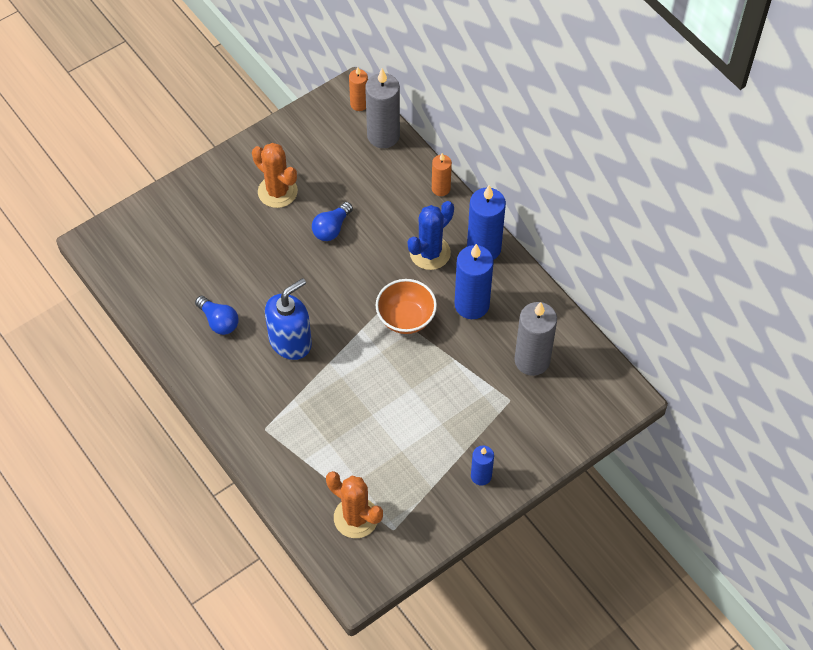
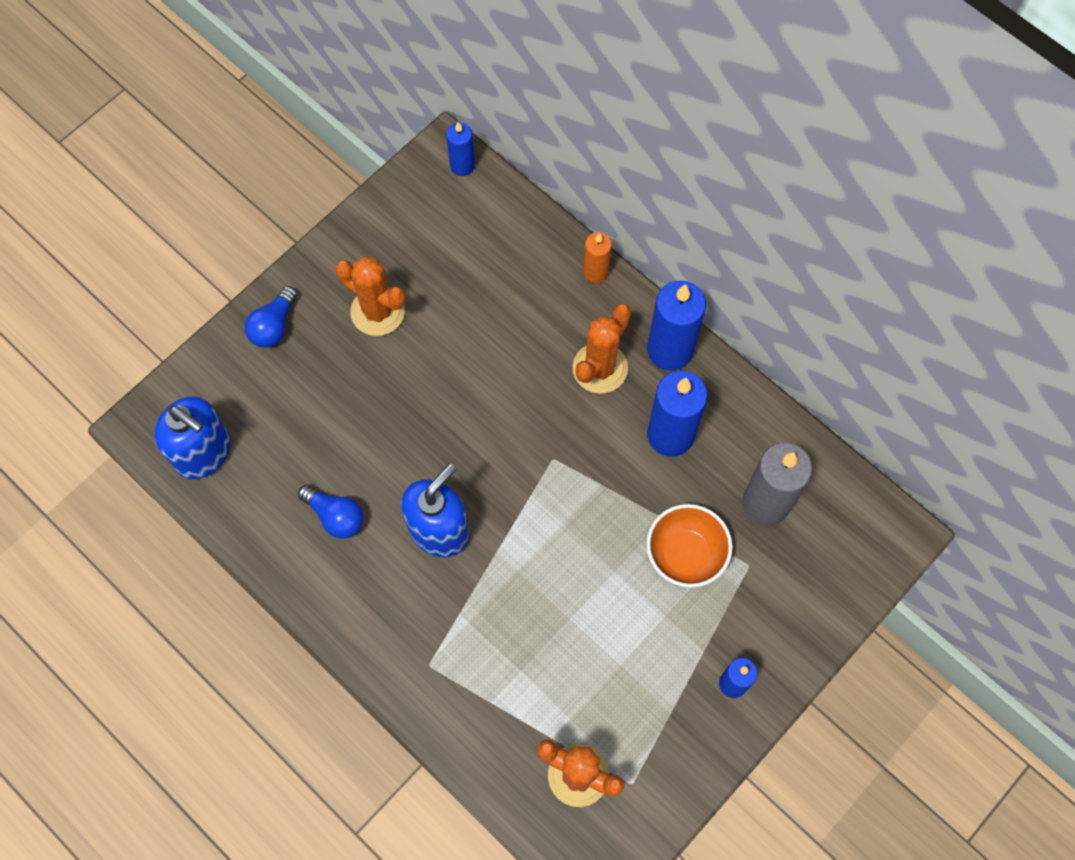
camera: 10 degrees left, 10 degrees up
blue light bulb [312,202,353,241] -> blue light bulb moved to [245,286,298,347]
orange candle [349,67,368,111] -> blue candle [446,122,475,176]
grey candle [365,69,400,148] -> none
orange bowl [376,279,437,334] -> orange bowl moved to [646,504,732,588]
blue cactus [408,201,454,270] -> orange cactus [573,304,631,393]
none -> blue soap dispenser [154,396,231,479]

